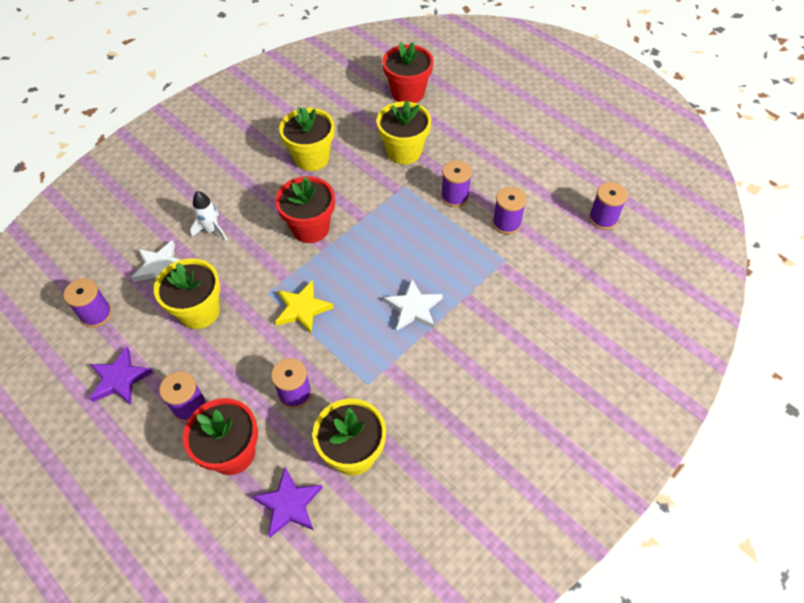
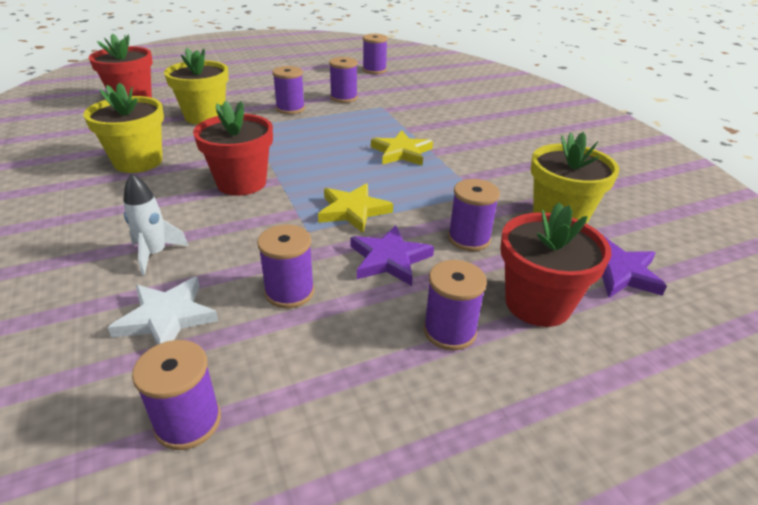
camera: 70 degrees left, 20 degrees down
purple star [89,347,153,405] -> purple star moved to [350,225,434,286]
yellow flower pot [154,258,220,329] -> purple spool [257,225,315,308]
white star [384,279,443,331] -> yellow star [371,130,433,166]

